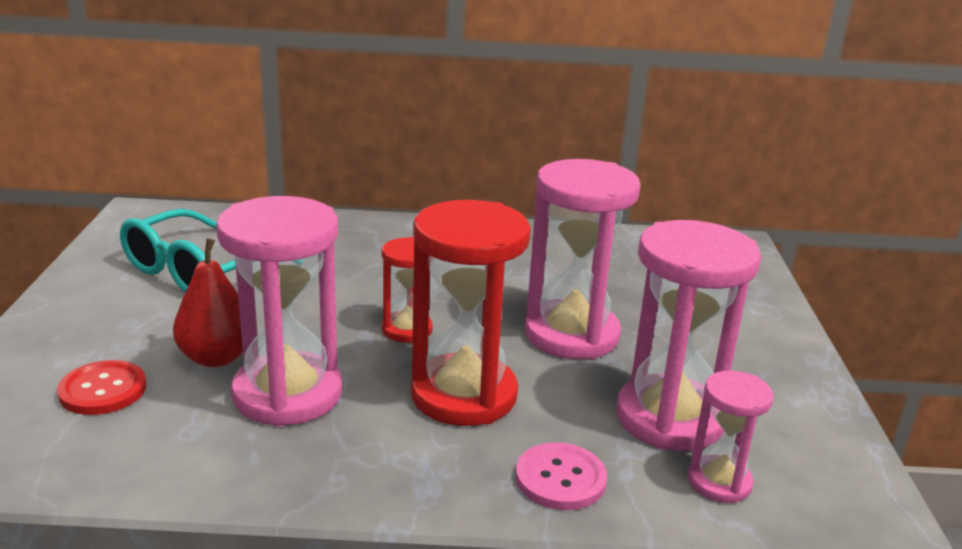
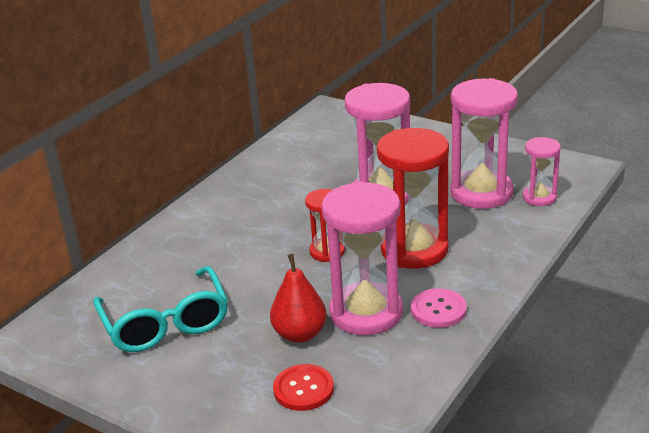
camera: 55 degrees left, 5 degrees up
pink button [516,443,607,510] -> pink button moved to [411,288,467,328]

